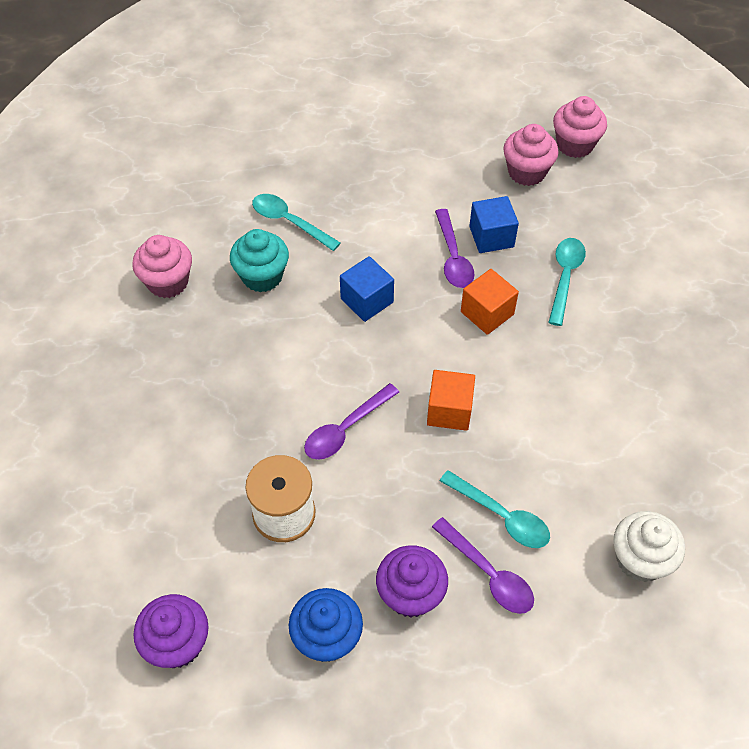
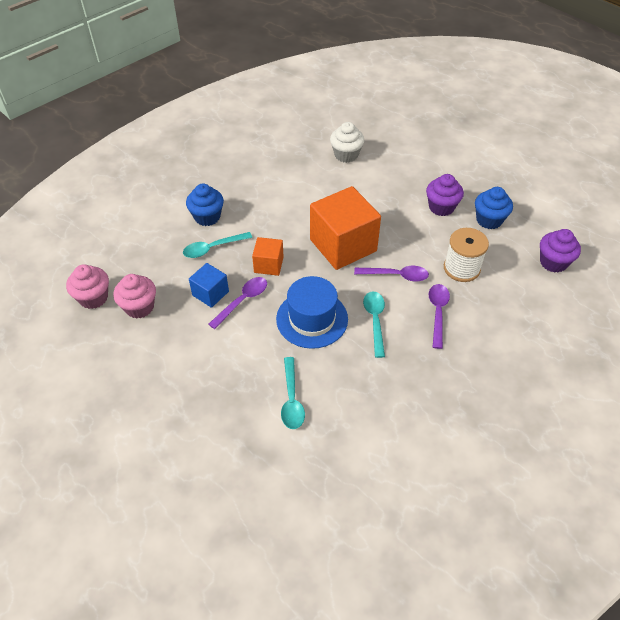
camera: 130 degrees left, 5 degrees down
pink cupcake [132,235,192,298] -> none
turquoise cupcake [230,229,289,292] -> none
blue cube [340,256,394,322] -> blue hat [276,276,348,349]
orange cube [427,370,475,431] -> orange cube [310,186,381,270], size x1.98
purple spoon [432,517,534,614] -> purple spoon moved to [428,284,450,349]
turquoise spoon [440,470,550,548] -> turquoise spoon moved to [363,291,385,358]
none -> blue cupcake [186,184,224,226]

